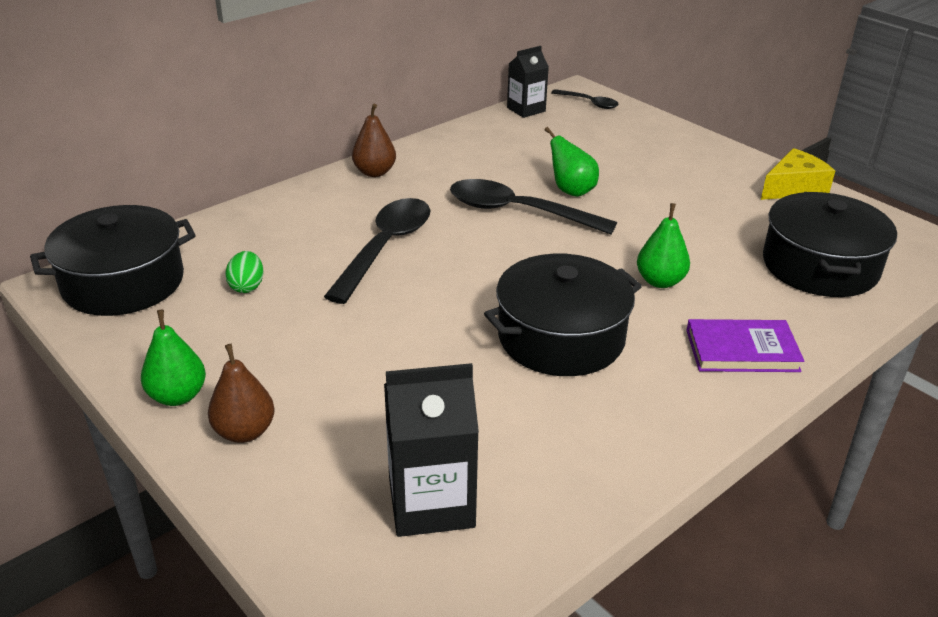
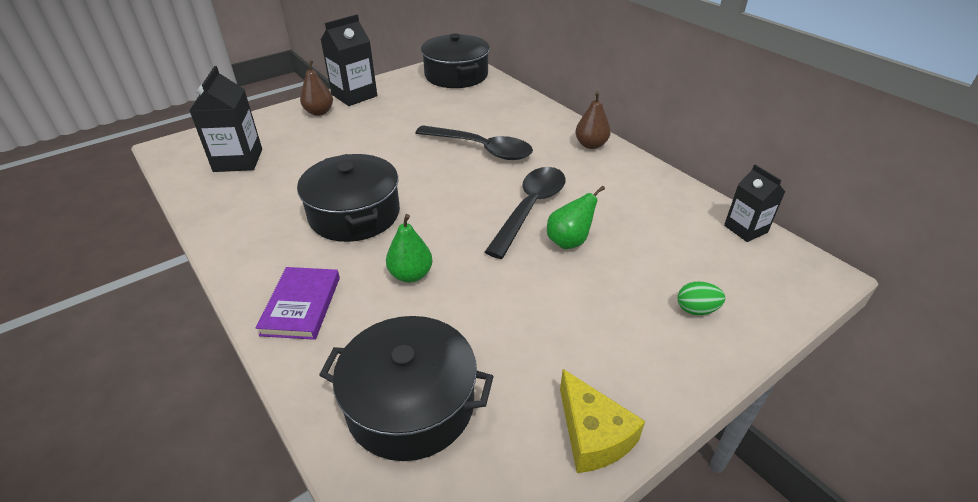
camera: 95 degrees right, 5 degrees up
green pear [141,310,206,406] -> black carton [321,14,377,106]
green egg [225,251,264,293] -> green egg moved to [678,281,725,315]
black spoon [551,89,619,109] -> none

